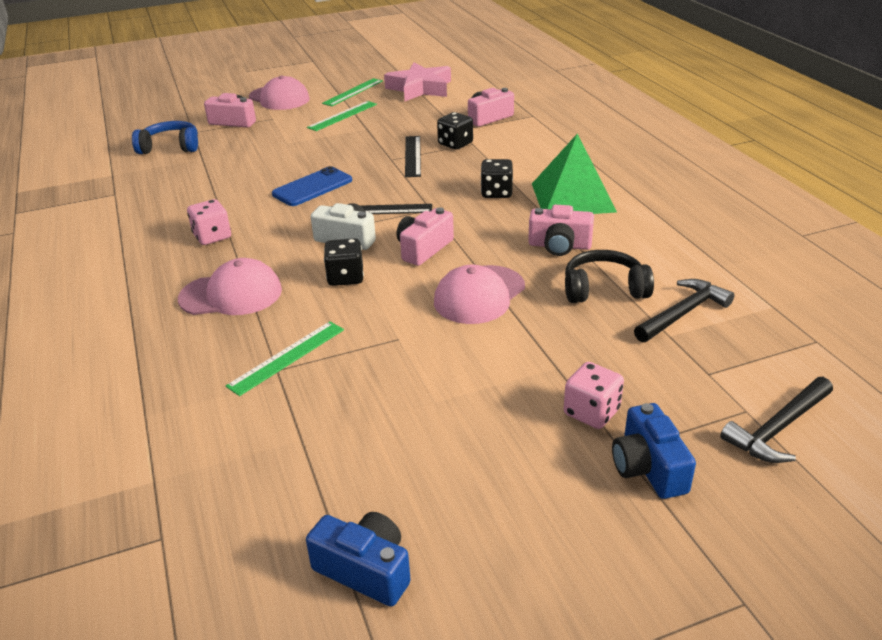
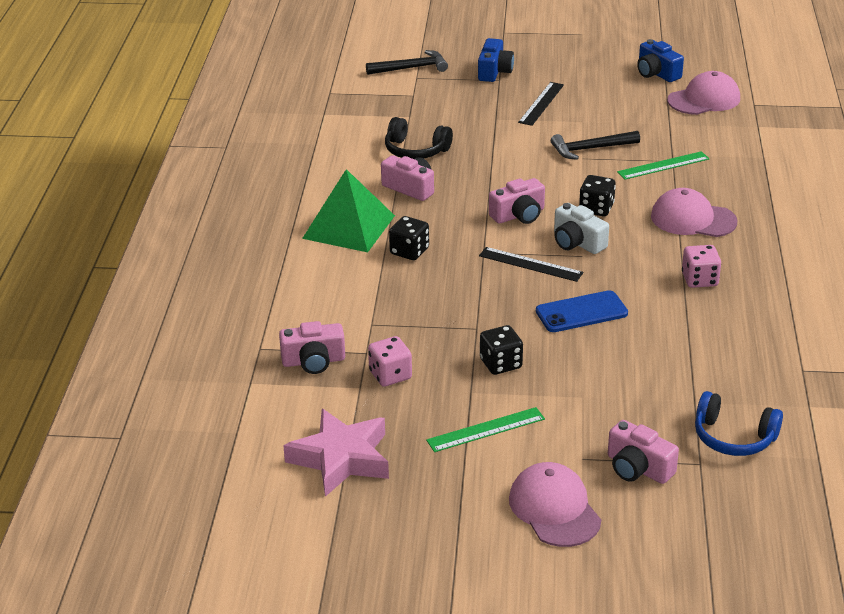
camera: 155 degrees left, 0 degrees up
green ruler [322,78,383,106] -> none
black ruler [405,136,421,177] -> black ruler moved to [518,82,564,126]
pink cap [434,265,525,324] -> pink cap moved to [667,71,740,115]
black dice [437,112,473,149] -> black dice moved to [480,325,523,375]
pink dice [564,362,624,429] -> pink dice moved to [368,336,412,387]
black hammer [634,279,734,343] -> black hammer moved to [551,131,640,160]

